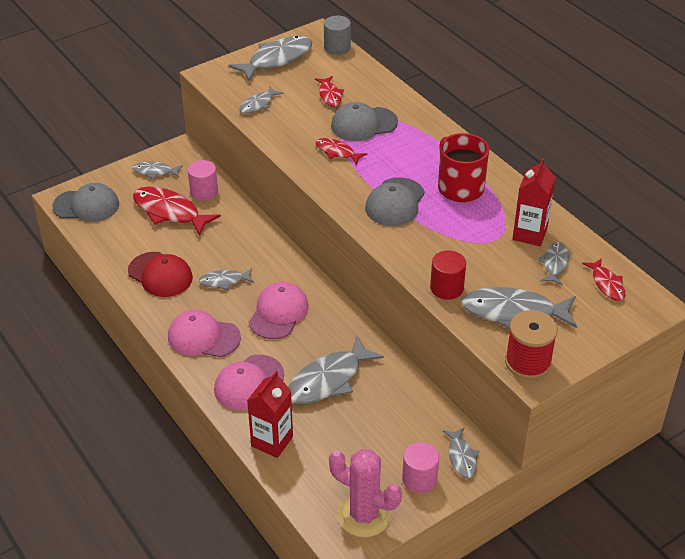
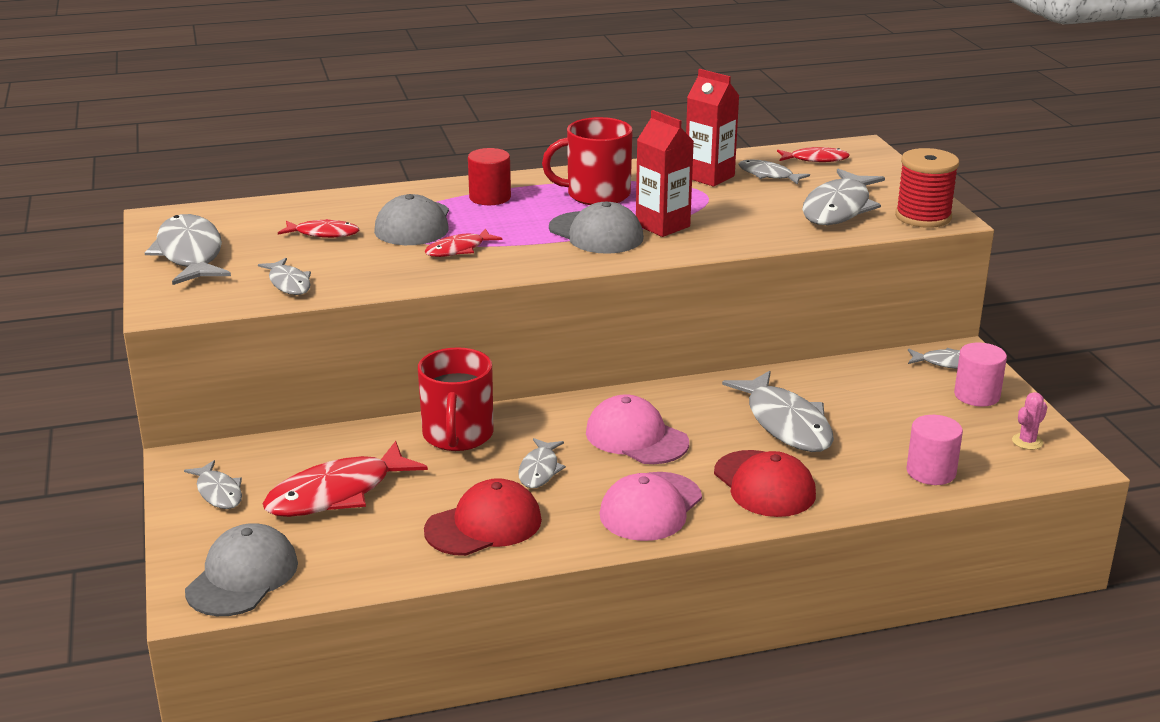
camera: 70 degrees left, 15 degrees down
grey fish [132,161,183,179] -> grey fish turned 60 degrees counterclockwise [184,460,242,509]
pink cylinder [188,160,218,201] -> pink cylinder moved to [907,415,963,485]
pink cap [214,355,284,411] -> red cap [714,450,816,517]
red carton [247,371,293,458] -> red carton moved to [636,110,694,237]
grey cylinder [324,16,351,55] -> none
pink cactus [329,449,402,538] -> pink cactus [1012,392,1047,450], size x0.43
red cylinder [430,250,466,300] -> red cylinder moved to [468,148,511,205]
none -> red mug [418,347,494,451]

